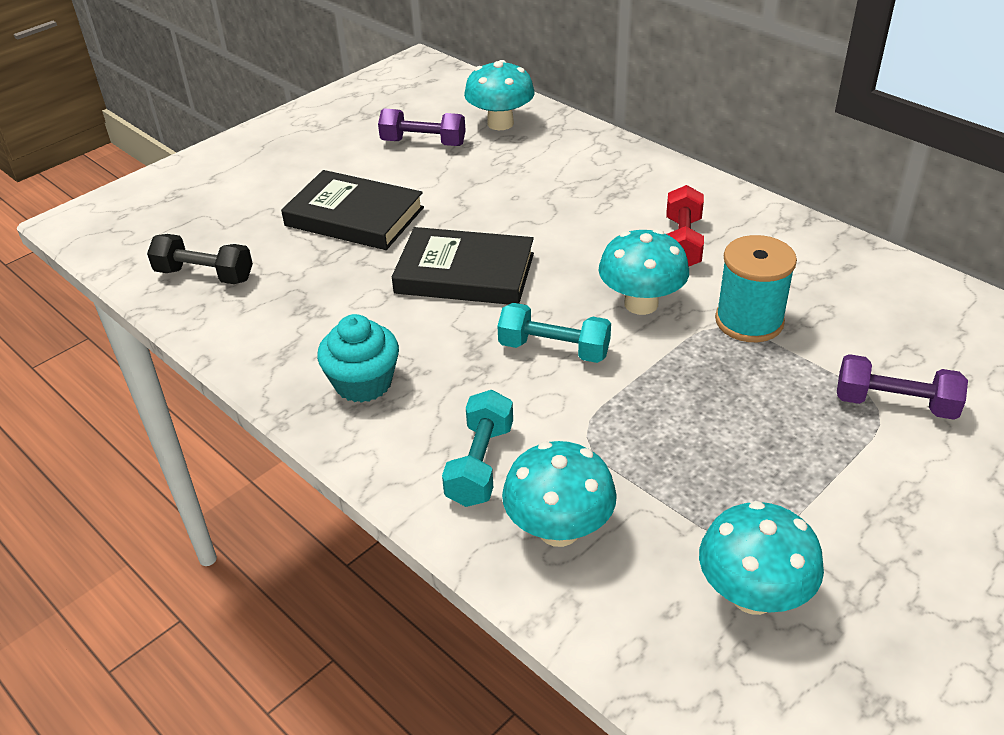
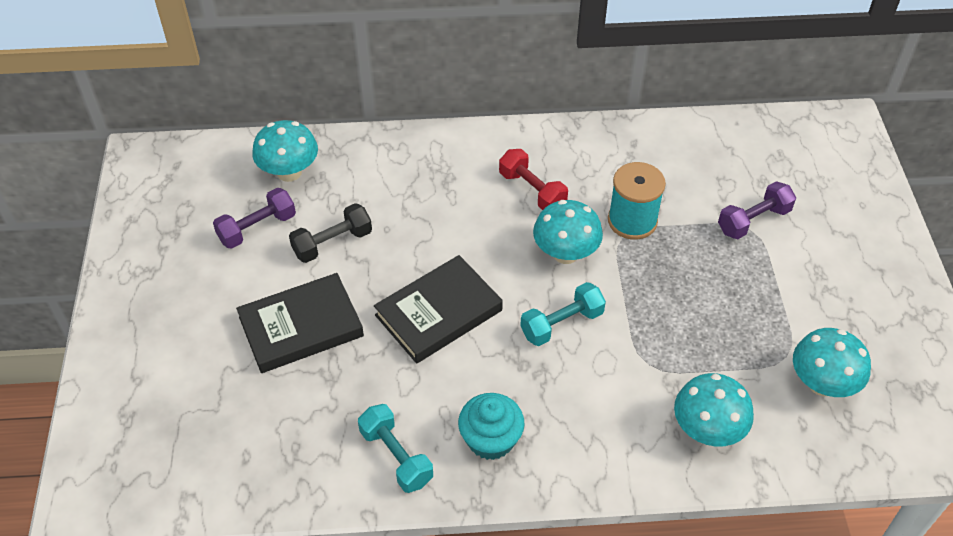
camera: 50 degrees left, 10 degrees up
black dumbbell [147,234,253,284] -> black dumbbell moved to [289,203,372,263]
turquoise dumbbell [442,390,513,507] -> turquoise dumbbell moved to [358,404,433,493]

